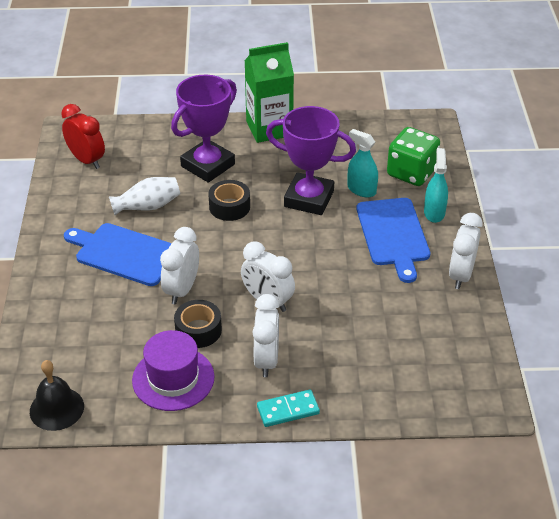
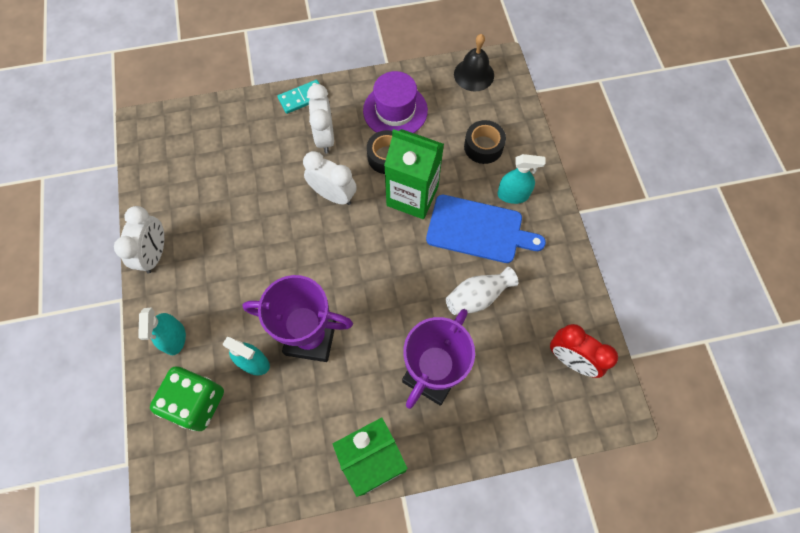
camera: 170 degrees right, 25 degrees up
white clock [160,227,199,304] -> green carton [384,129,444,219]
black tape [208,180,250,221] -> black tape moved to [464,120,506,164]
blue cutting board [356,198,430,283] -> none
none -> turquoise spray bottle [497,154,546,204]

